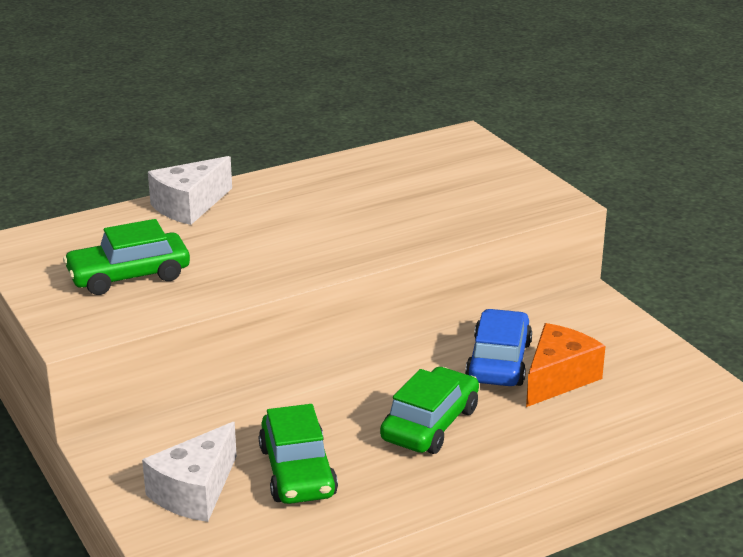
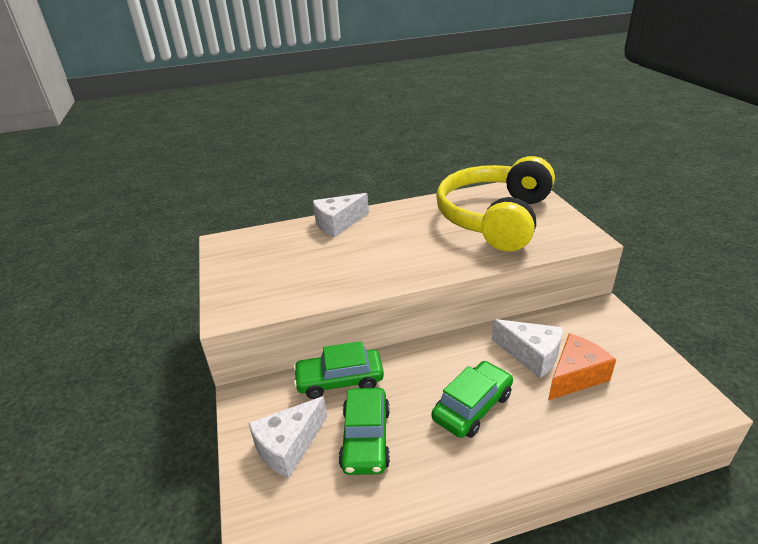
camera: 15 degrees right, 5 degrees up
green car [63,219,190,295] -> green car moved to [293,341,384,399]
blue car [465,309,532,386] -> white cheese [492,319,563,378]
none -> yellow headphones [436,156,555,252]

